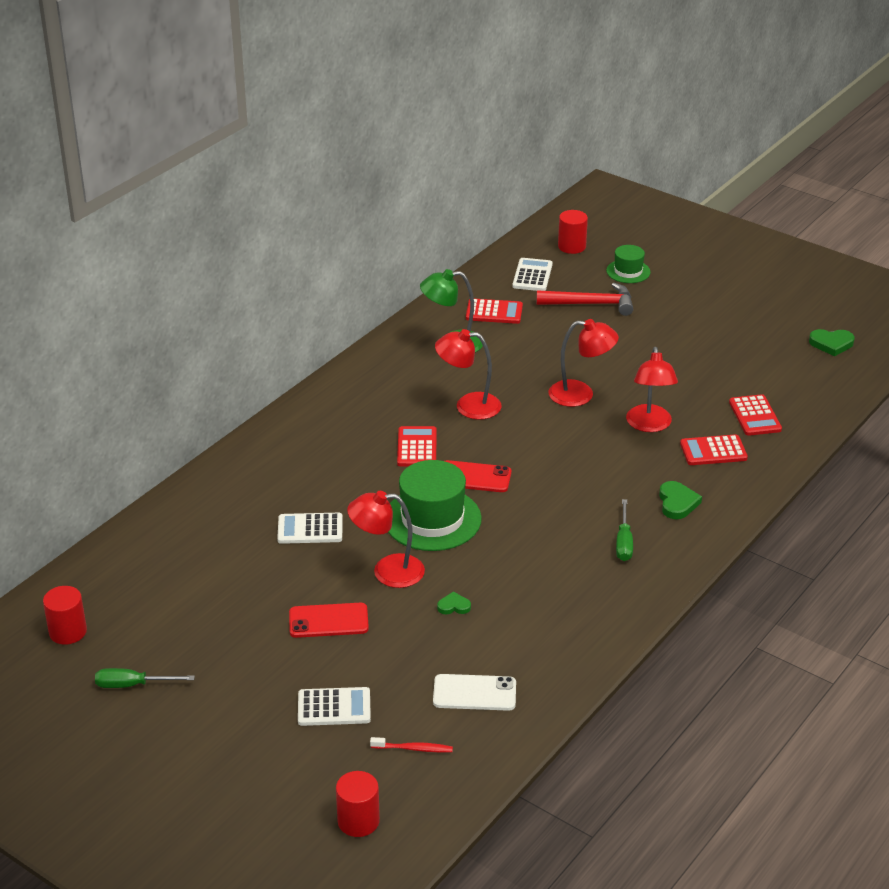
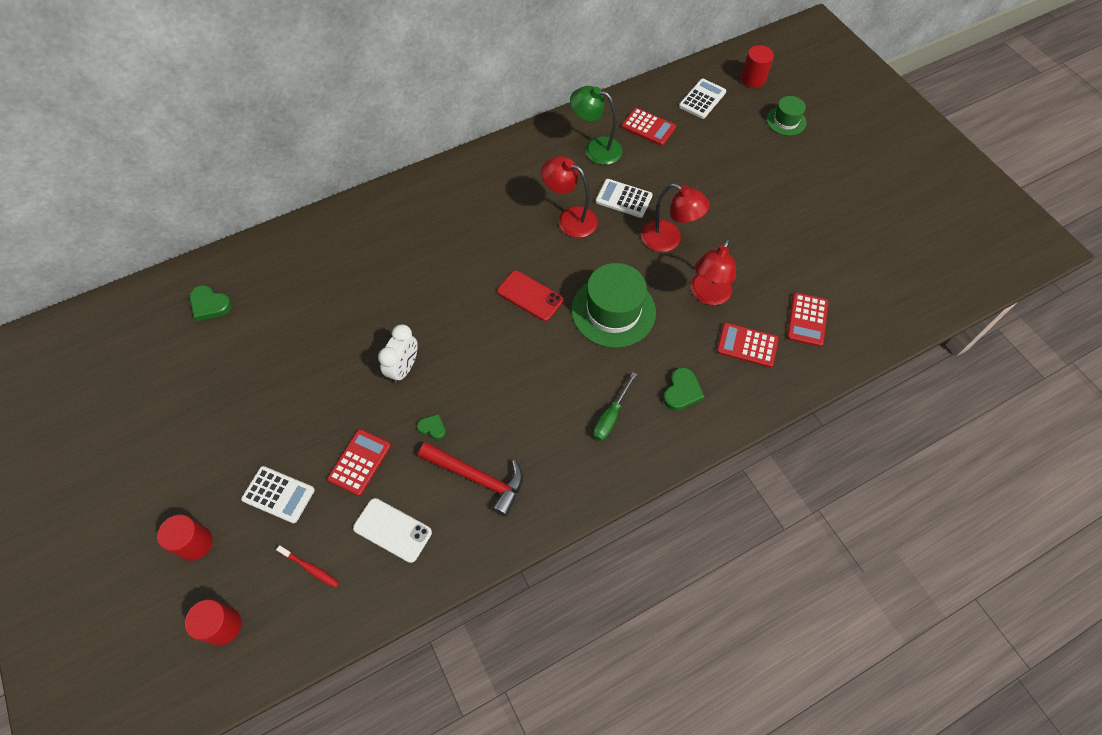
camera: 25 degrees right, 25 degrees up
red cylinder [43,586,87,645] -> red cylinder moved to [157,515,213,561]
green screwdriver [95,668,195,688] -> none
white calculator [277,513,343,544] -> white calculator moved to [596,179,653,218]
red phone [289,603,369,638] -> none
red lamp [347,491,425,588] -> white clock [378,324,418,384]
green hat [388,460,482,551] -> green hat moved to [571,263,656,348]
red calculator [397,426,437,466] -> red calculator moved to [327,429,391,496]
red hammer [536,283,633,316] -> red hammer moved to [418,442,523,517]
green heart [809,329,855,356] -> green heart moved to [189,285,232,321]

